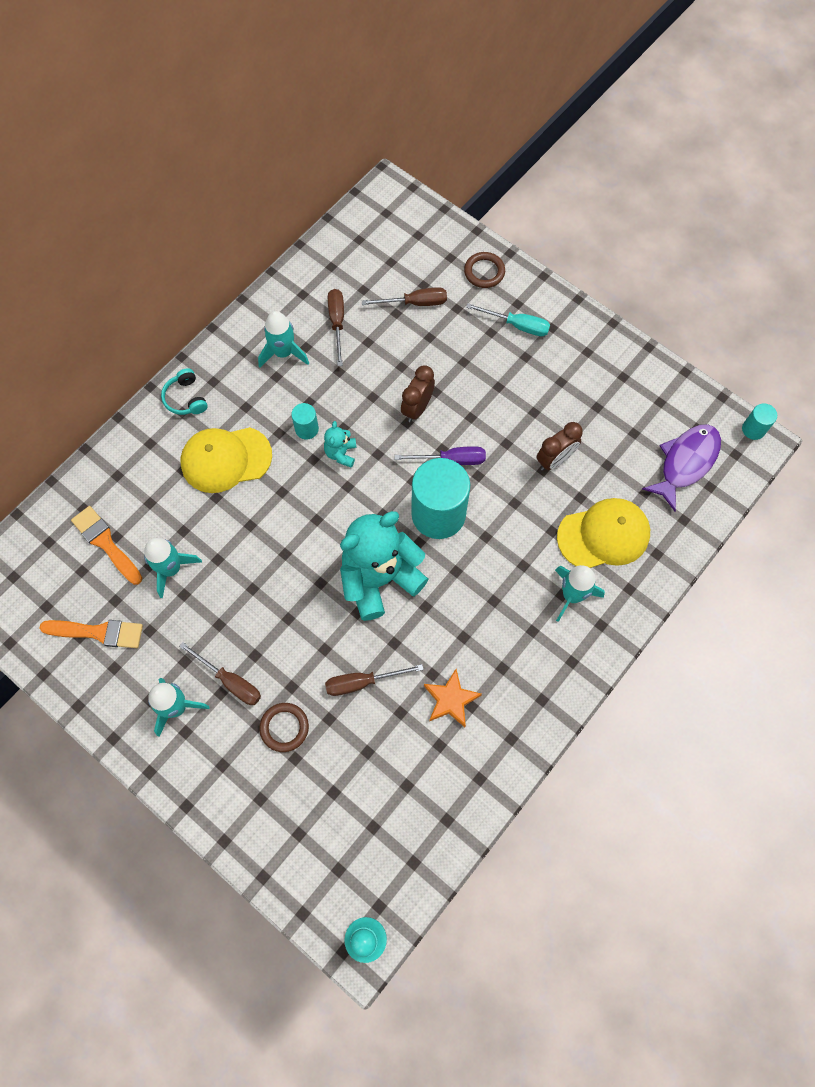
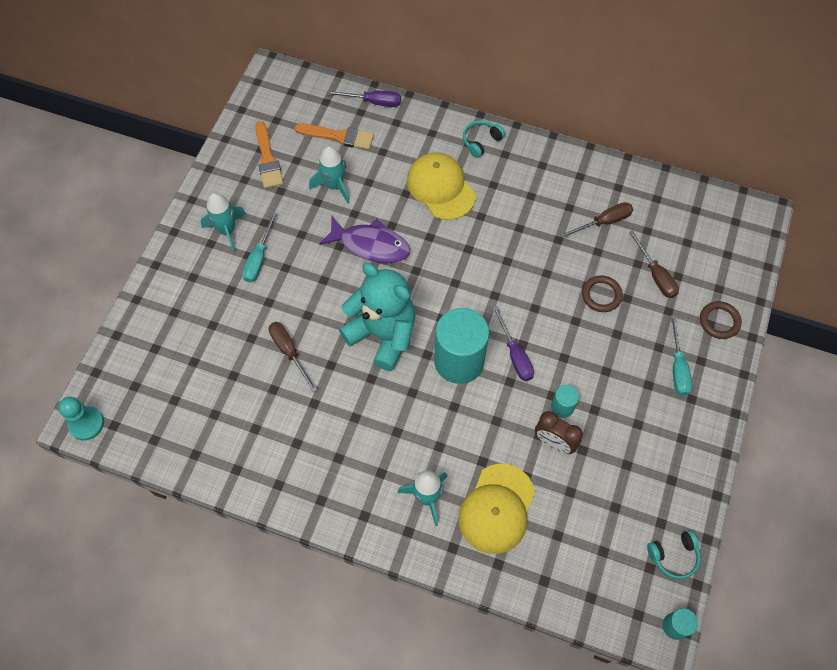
camera: 70 degrees right, 5 degrees down
orange brush [71,506,142,585] -> orange brush turned 75 degrees clockwise [295,124,374,150]
brown screwdriver [179,642,261,705] -> turquoise screwdriver [242,212,277,282]
turquoise rocket [258,311,309,367] -> none
brown ring [259,703,309,752] -> brown ring moved to [582,275,623,312]
turquoise cylinder [291,403,319,440] -> turquoise cylinder moved to [551,385,579,418]
turquoise teddy bear [324,421,357,468] -> none
brown clock [401,365,435,422] -> none
orange star [424,669,482,727] -> none
yellow cap [557,498,650,568] -> yellow cap turned 60 degrees clockwise [459,464,535,554]
purple fish [642,424,721,512] -> purple fish moved to [319,216,410,263]
none -> purple screwdriver [327,91,401,107]
none -> turquoise headphones [647,530,701,579]

